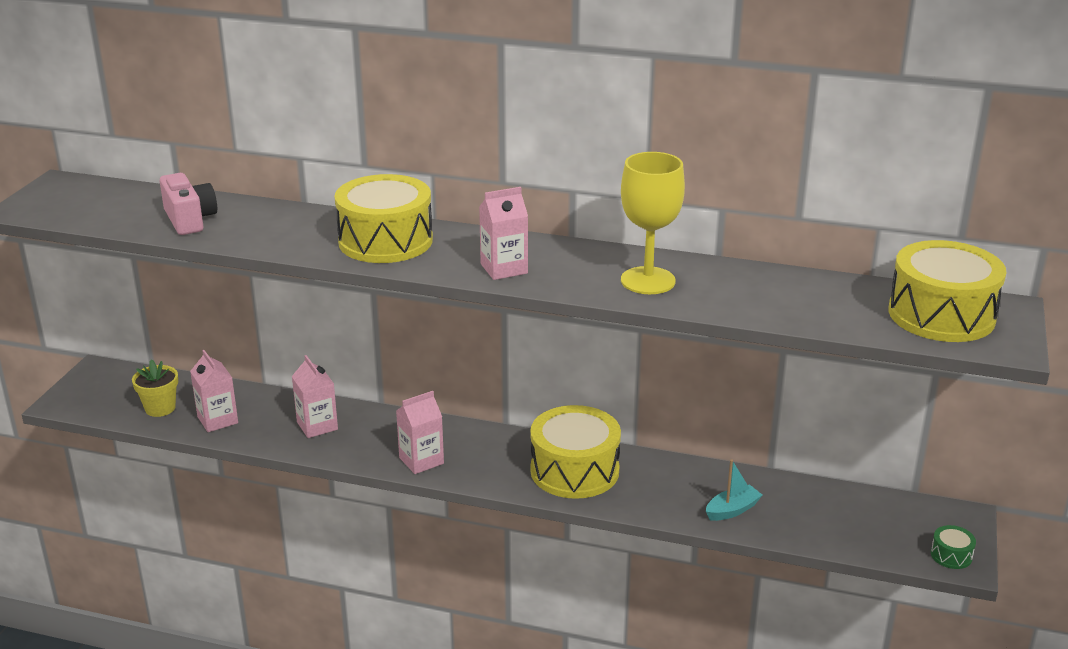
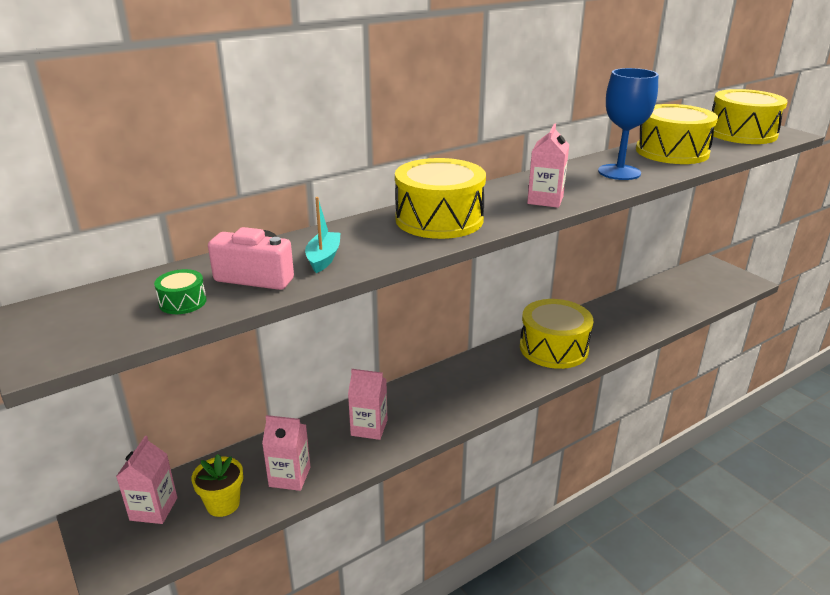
camera: 50 degrees left, 0 degrees up
pink carton [396,391,444,474] -> pink carton moved to [116,436,177,524]
yellow goblet [621,152,685,294] -> blue goblet [598,68,659,180]
turquoise boat [706,459,762,521] -> turquoise boat moved to [305,197,341,273]
green drum [931,525,976,569] -> green drum moved to [154,269,207,314]
none -> yellow drum [636,104,718,164]

